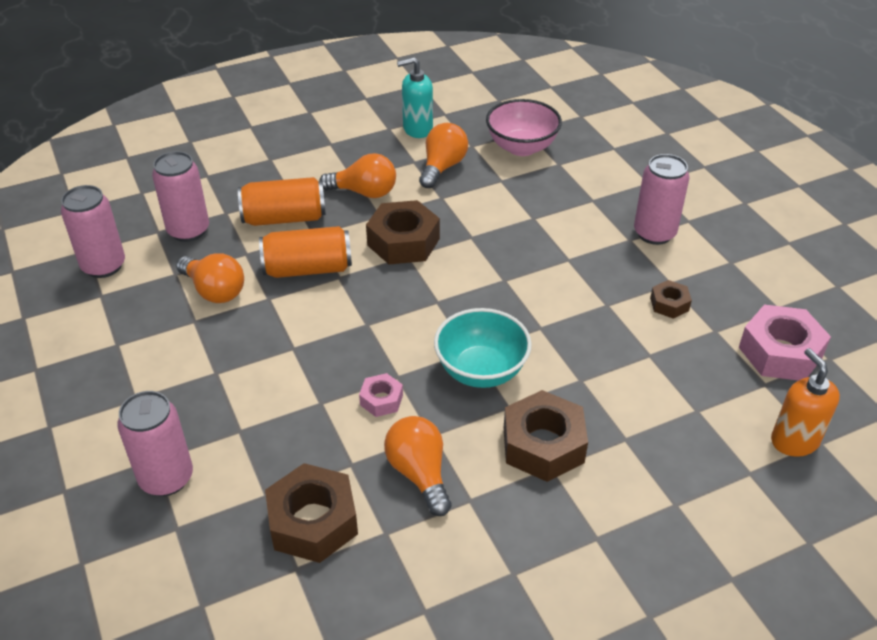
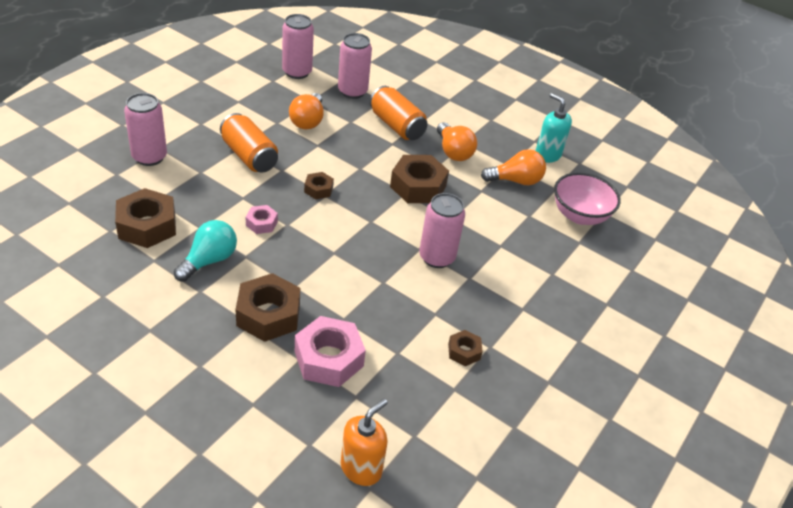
camera: 55 degrees right, 0 degrees up
orange can [259,226,352,278] -> orange can moved to [220,113,278,173]
orange light bulb [384,416,451,516] -> turquoise light bulb [174,220,237,282]
turquoise bowl [434,308,532,388] -> none
pink can [634,154,689,245] -> pink can moved to [419,193,465,268]
pink nut [739,305,831,381] -> pink nut moved to [295,316,366,387]
none -> brown nut [304,172,334,199]

